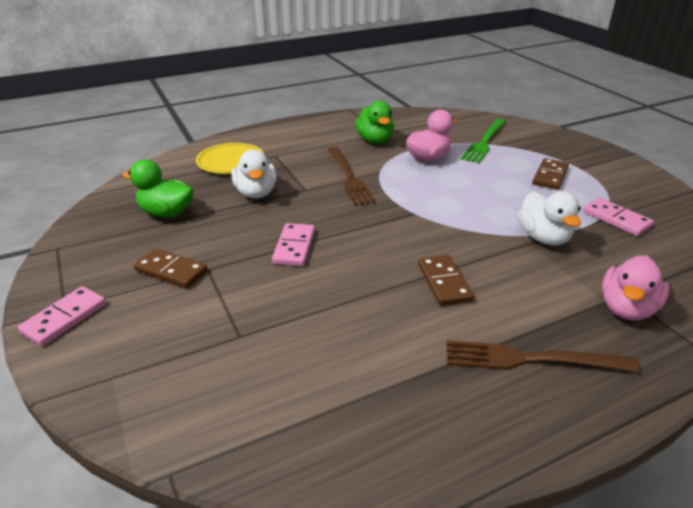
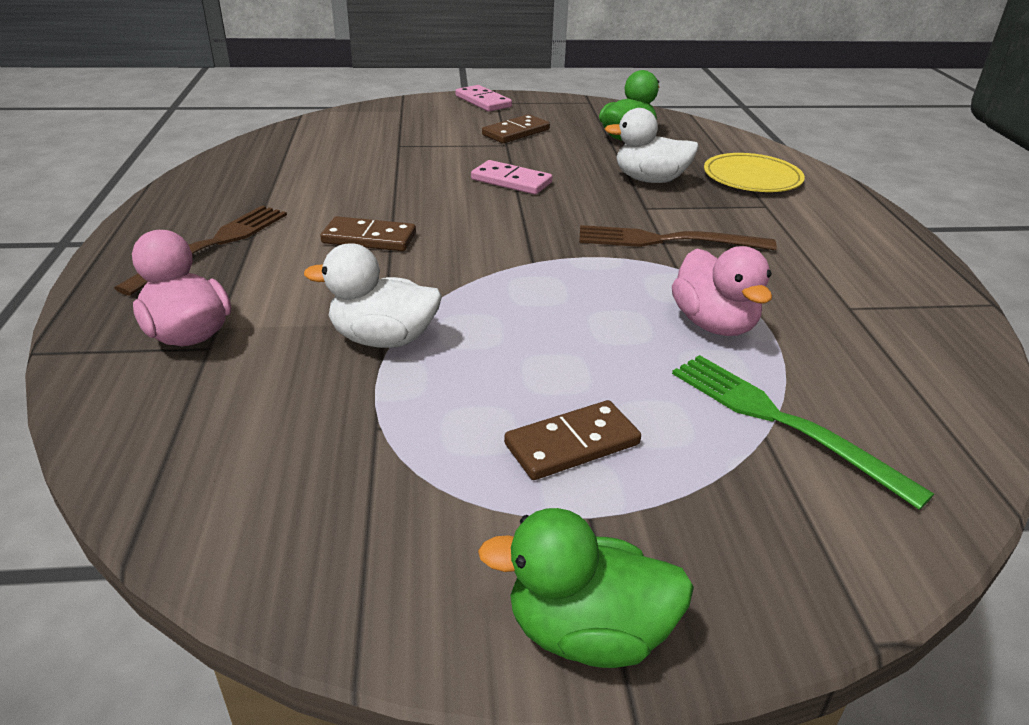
camera: 110 degrees right, 0 degrees up
green duck [355,101,394,144] -> green duck moved to [478,508,694,668]
brown domino [532,158,569,190] -> brown domino turned 75 degrees counterclockwise [504,400,641,480]
pink domino [584,198,654,236] -> none

